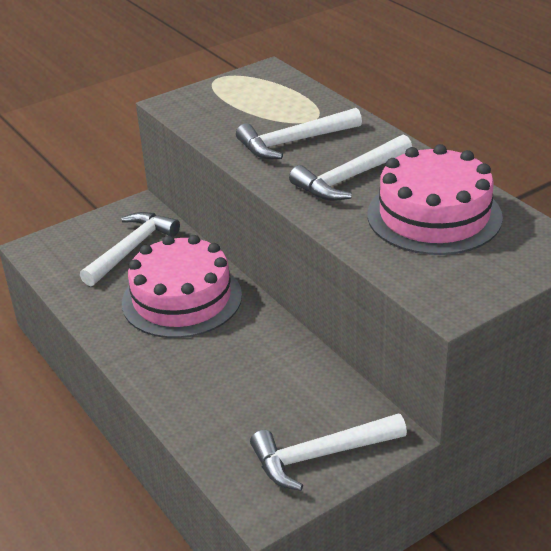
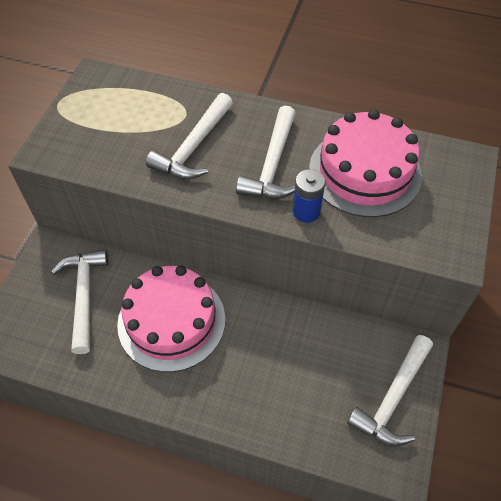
camera: 40 degrees left, 20 degrees up
none -> blue battery [293,169,325,223]

